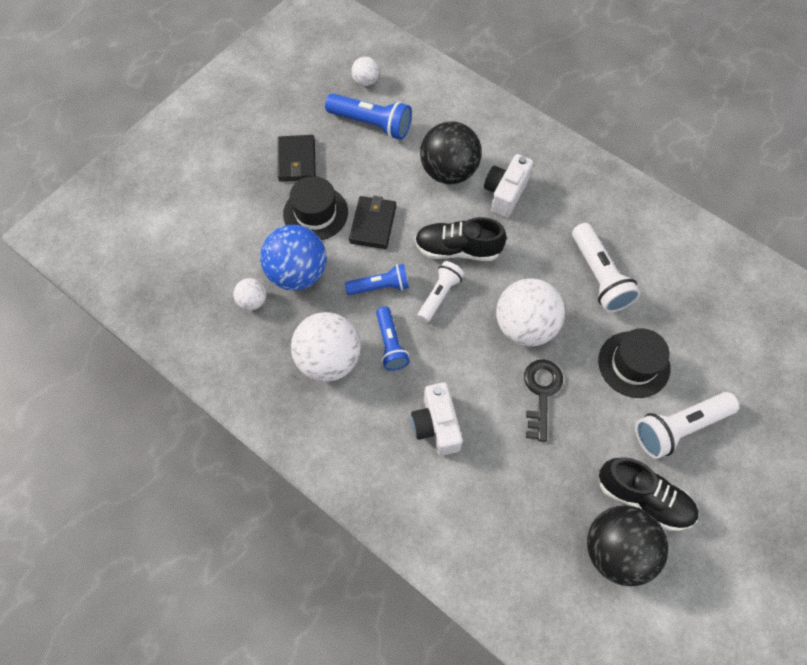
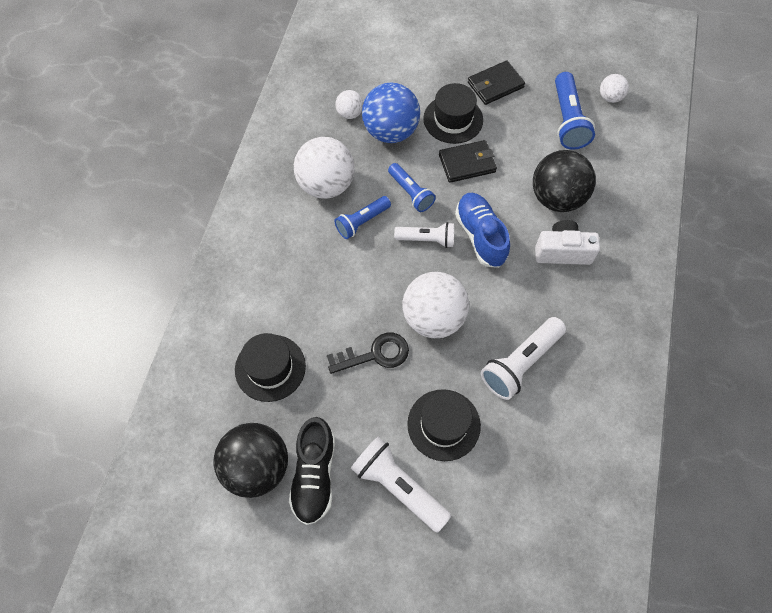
camera: 65 degrees right, 0 degrees up
white camera [411,382,463,456] -> none
black shoe [415,217,507,261] -> blue shoe [455,193,510,268]
none -> black hat [235,333,306,402]

